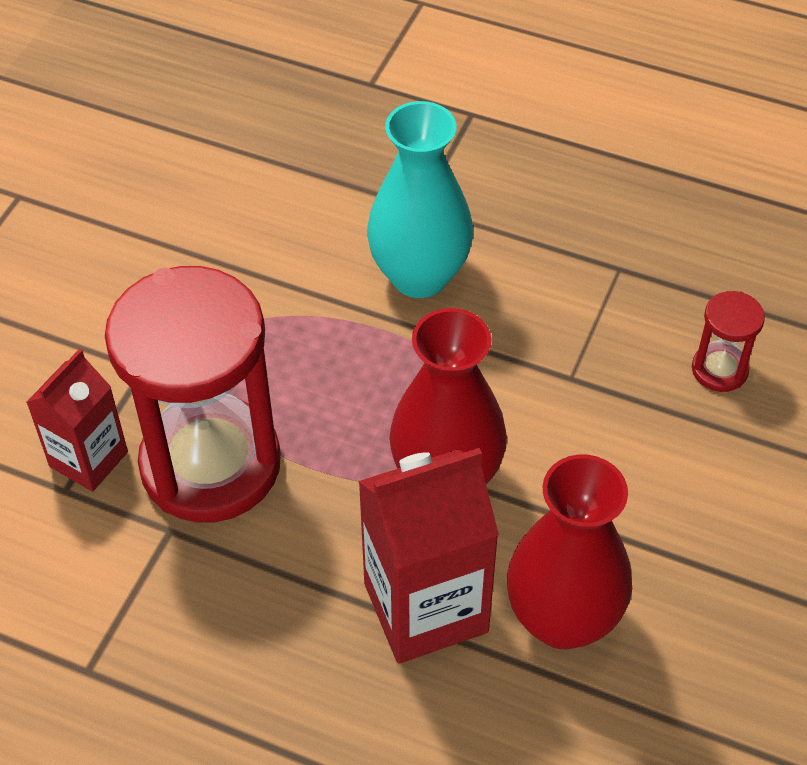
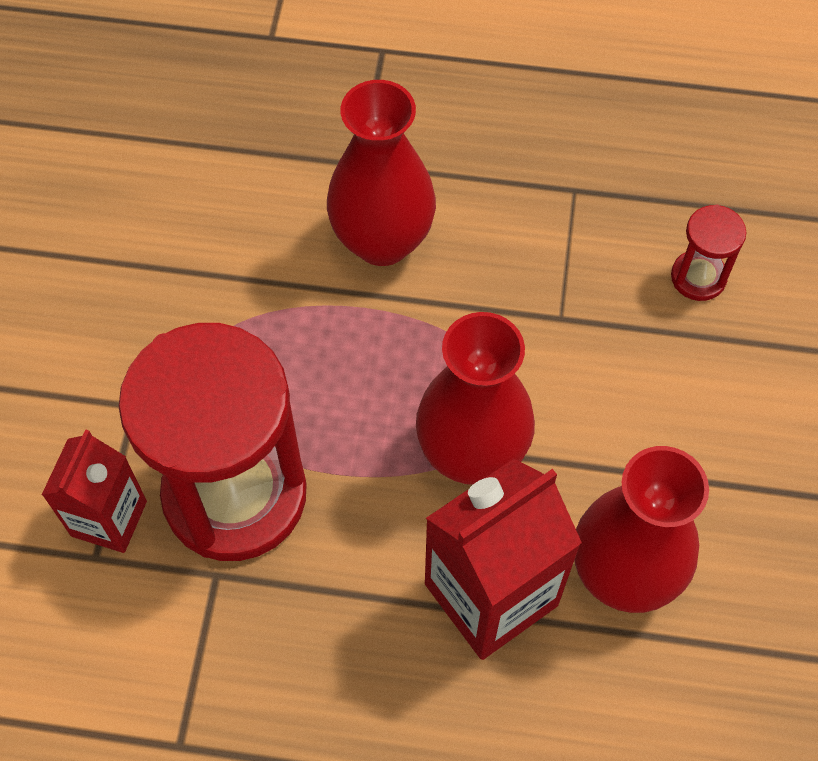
camera: 15 degrees left, 10 degrees up
turquoise vase [367,101,473,298] -> red vase [327,80,436,266]

